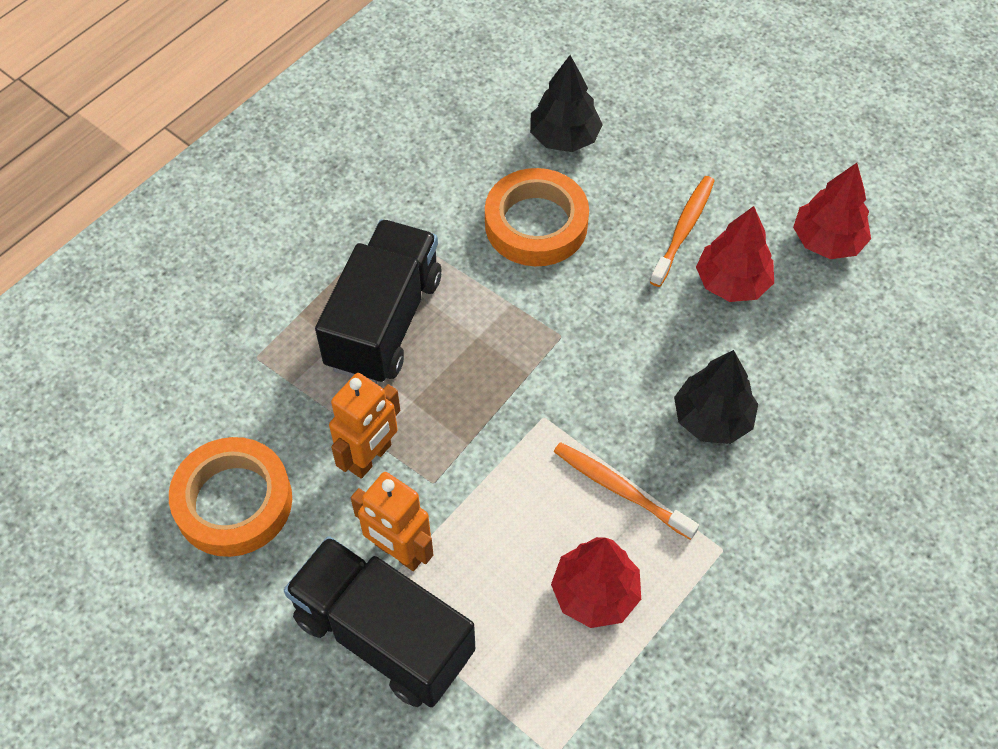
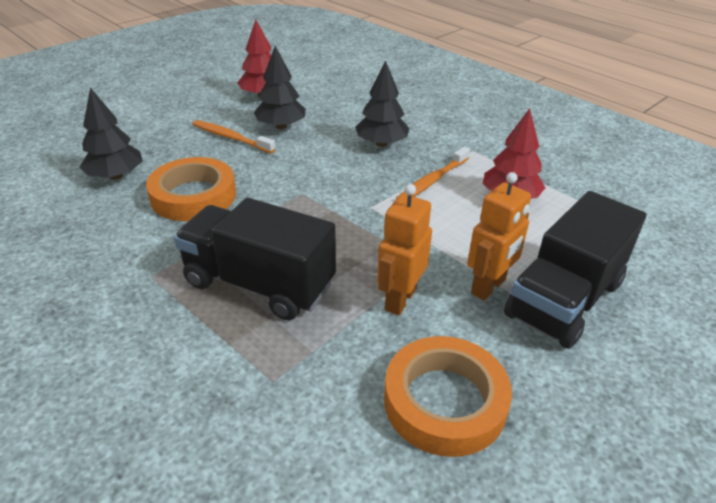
camera: 85 degrees left, 20 degrees down
orange robot [329,373,400,479] -> orange robot turned 105 degrees counterclockwise [377,184,432,316]
red tree [696,206,774,302] -> black tree [254,46,306,129]

